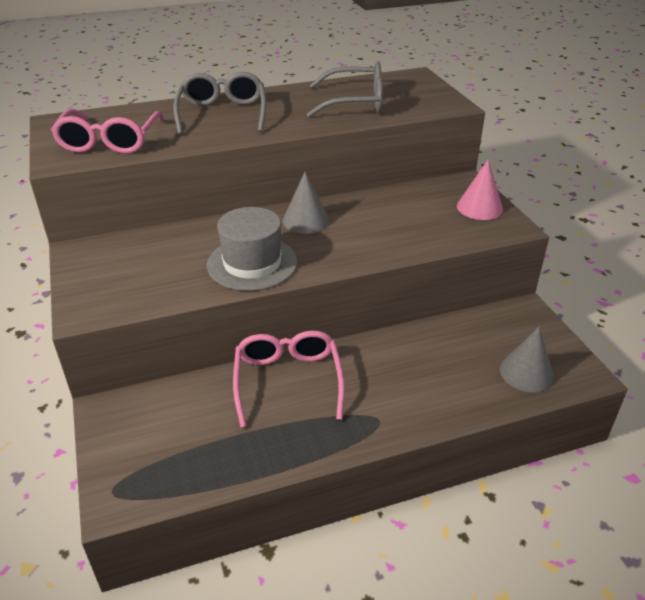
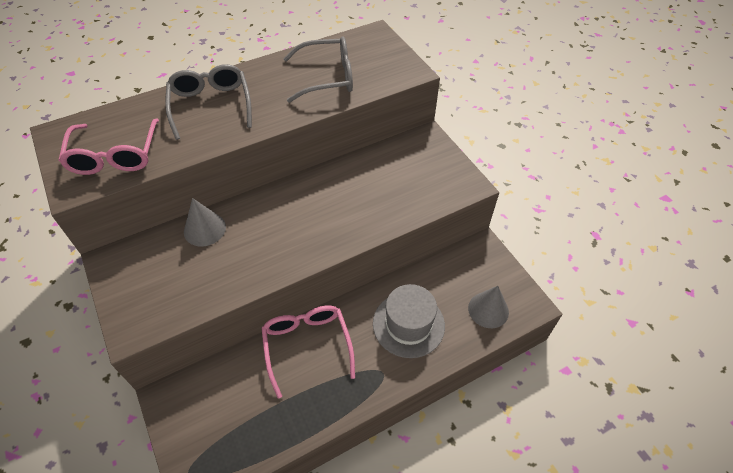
camera: 10 degrees left, 15 degrees up
grey hat [207,207,298,291] -> grey hat moved to [373,284,445,358]
grey cone [282,172,329,234] -> grey cone moved to [184,198,226,246]
pink cone [457,160,503,220] -> none

